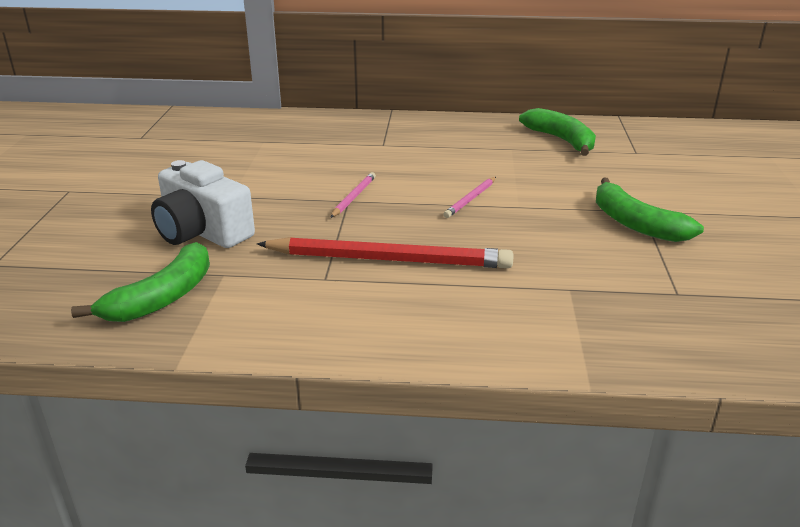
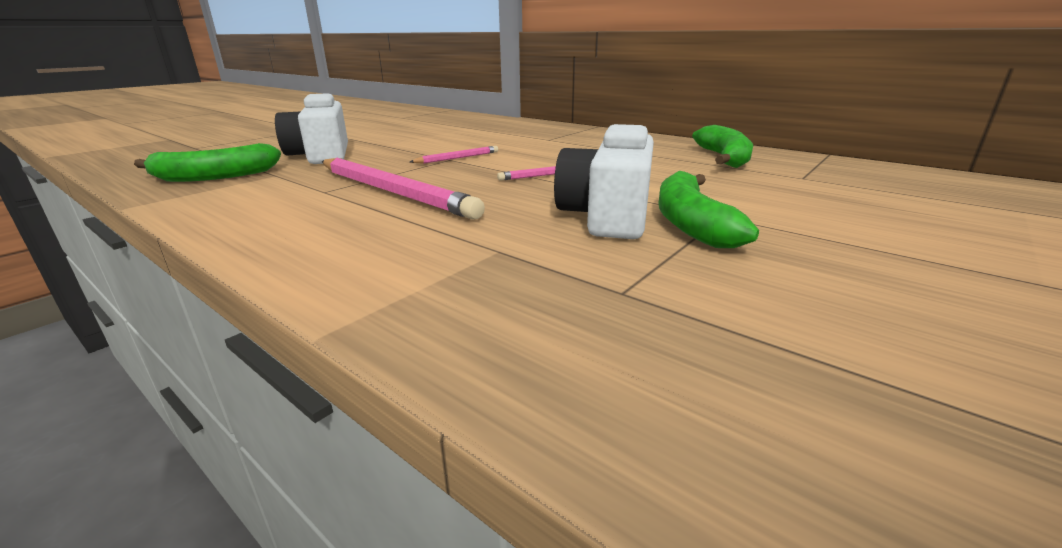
camera: 35 degrees right, 5 degrees down
red pencil [257,237,513,268] -> pink pencil [322,158,485,219]
none -> white camera [554,124,654,239]

